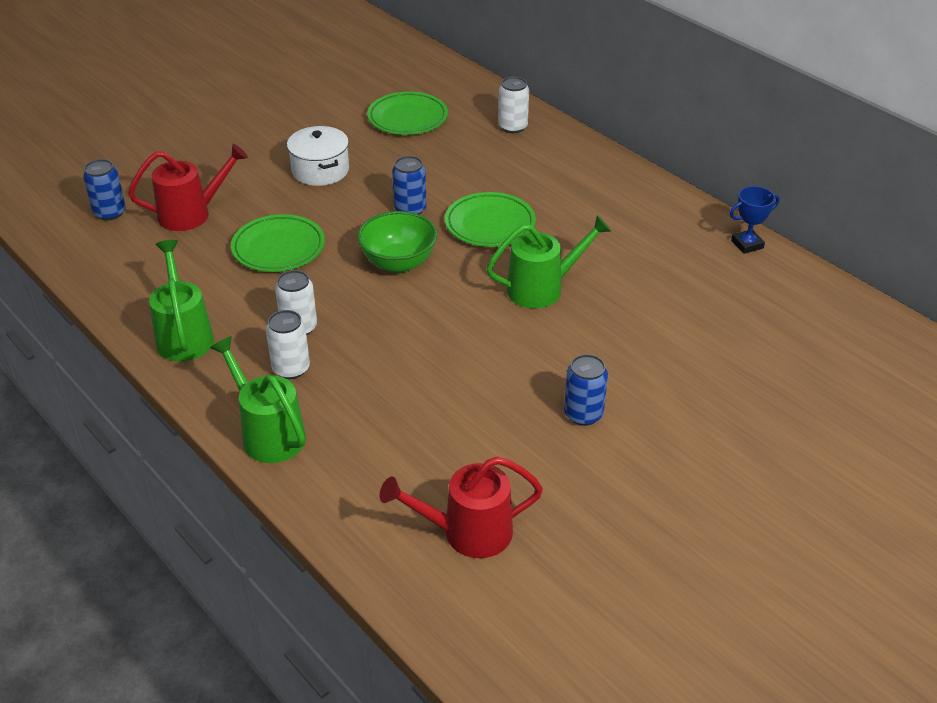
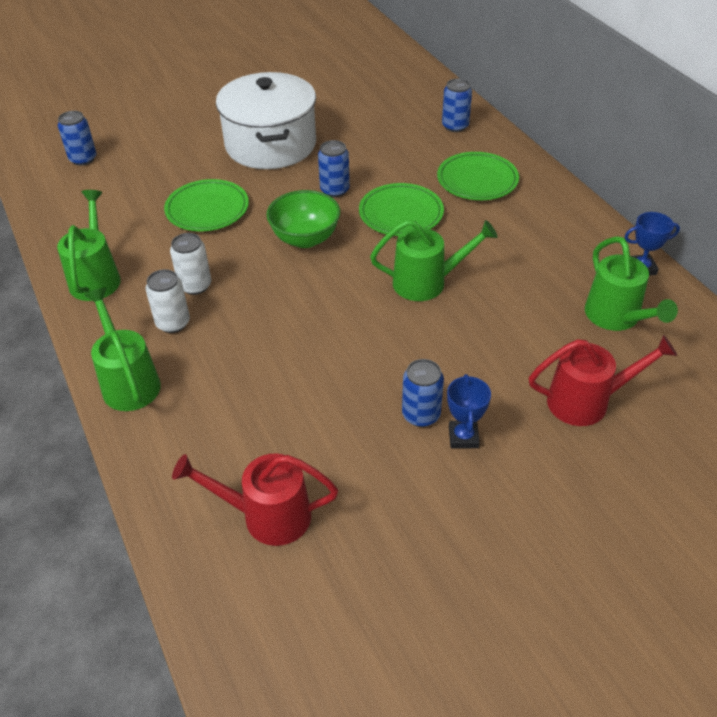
camera: 15 degrees right, 5 degrees up
red watering can [128,144,248,231] -> red watering can moved to [529,335,677,426]
white pot [287,126,349,186] -> white pot [216,72,316,169], size x1.77
green plate [367,92,448,135] -> green plate moved to [437,152,519,200]
white can [498,77,529,133] -> blue can [442,78,472,132]
none -> blue trophy [447,374,491,448]
none -> green watering can [585,236,678,331]

